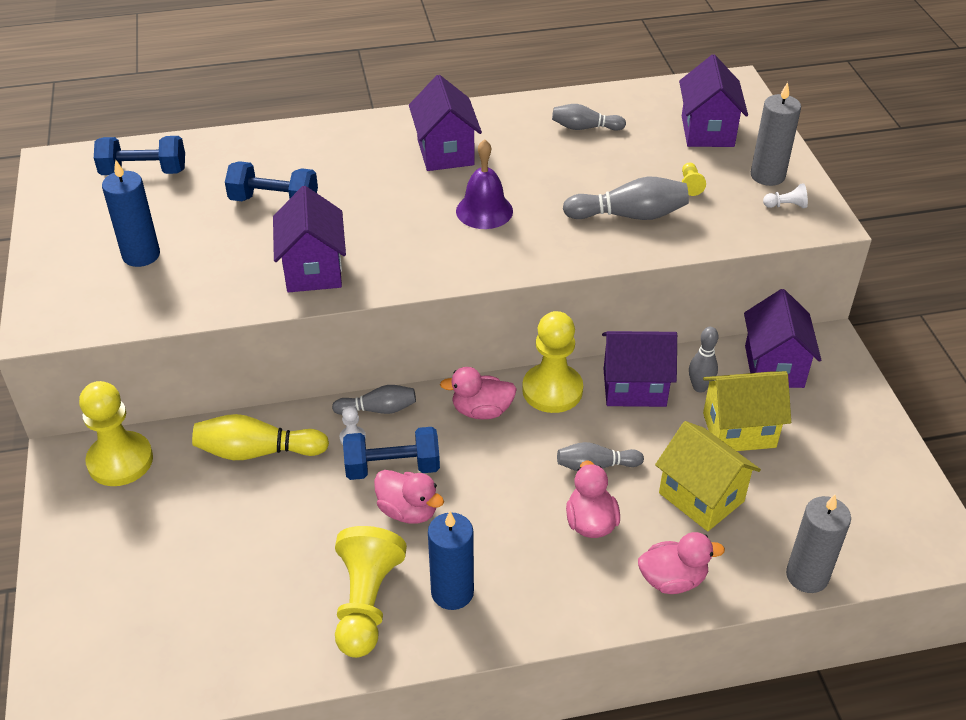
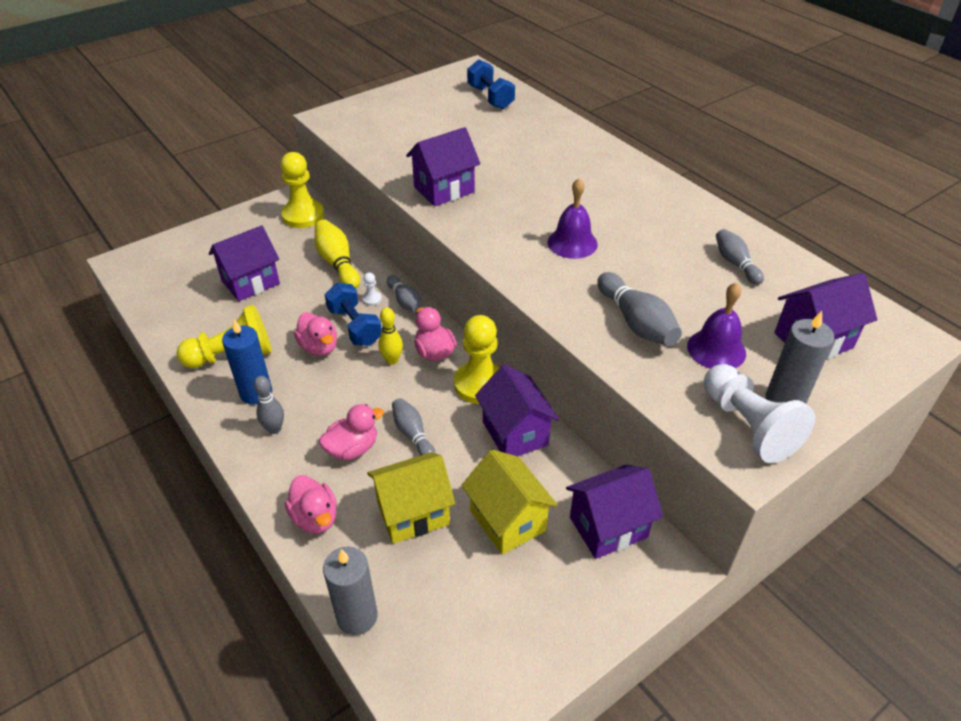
camera: 65 degrees right, 0 degrees up
blue candle [102,160,160,267] -> none
blue dumbbell [225,161,318,201] -> none
pink duck [374,470,444,524] -> pink duck turned 45 degrees counterclockwise [294,312,337,356]
purple house [409,75,482,171] -> purple house moved to [209,225,280,301]
yellow house [655,421,761,531] -> yellow house turned 45 degrees clockwise [367,452,455,544]
yellow pawn [682,162,706,196] -> purple bell [687,282,746,369]
grey bowling pin [689,327,718,393] -> grey bowling pin moved to [254,376,284,434]
white pawn [763,183,808,208] -> white pawn [704,364,815,463], size x2.40
none -> yellow bowling pin [378,308,403,365]

